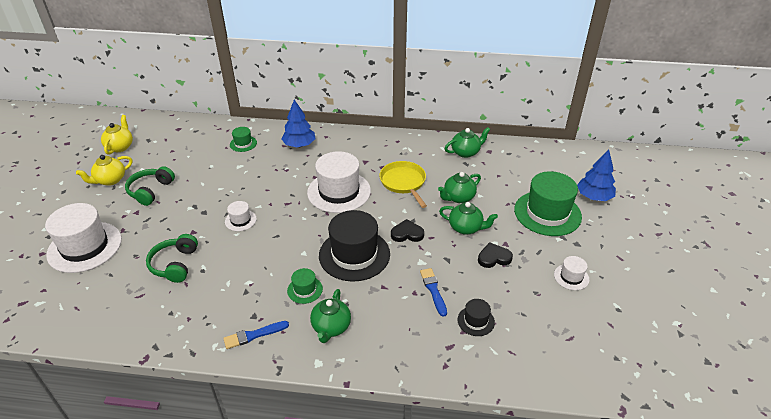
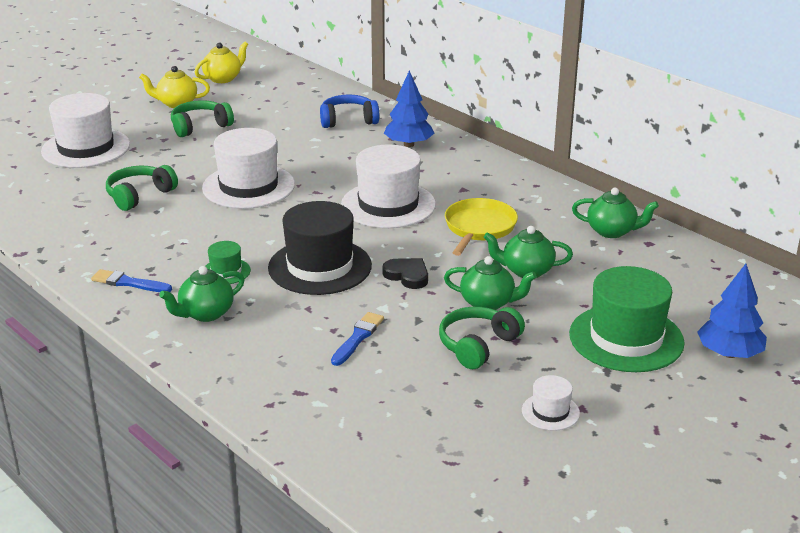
camera: 40 degrees right, 10 degrees down
white hat [225,201,257,231] -> white hat [202,128,295,209], size x2.14
green hat [230,127,257,152] -> blue headphones [320,95,379,128]
green teapot [439,202,498,235] -> green teapot turned 45 degrees counterclockwise [444,256,537,310]
black hat [457,299,495,336] -> none
black heart [478,242,513,268] -> green headphones [439,307,525,369]

